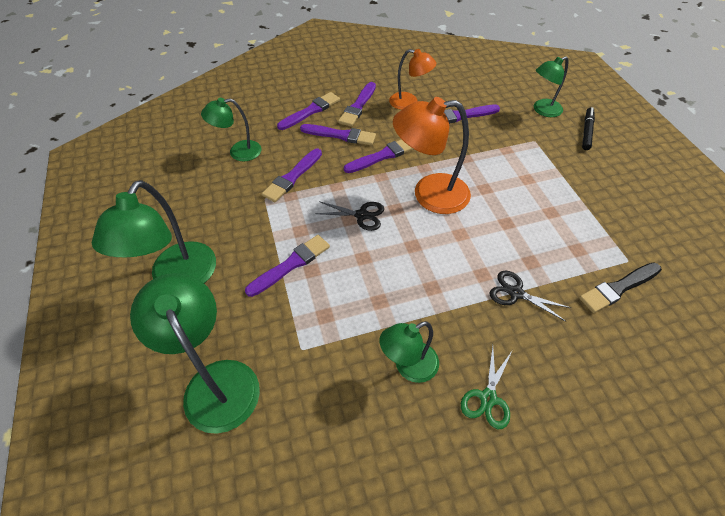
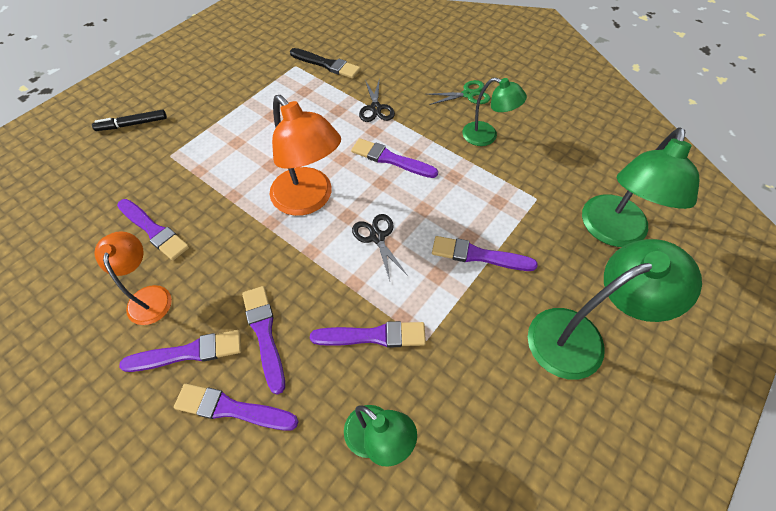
camera: 125 degrees left, 5 degrees up
purple brush [344,140,414,173] -> purple brush moved to [351,138,438,178]
green lamp [534,56,569,117] -> none

